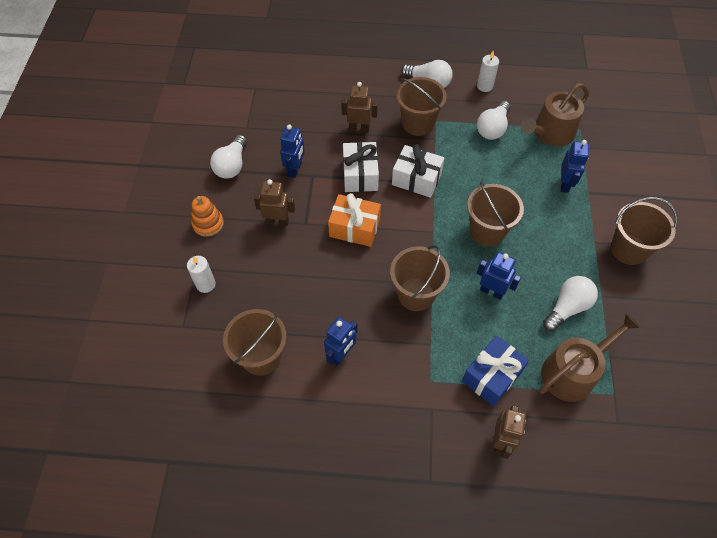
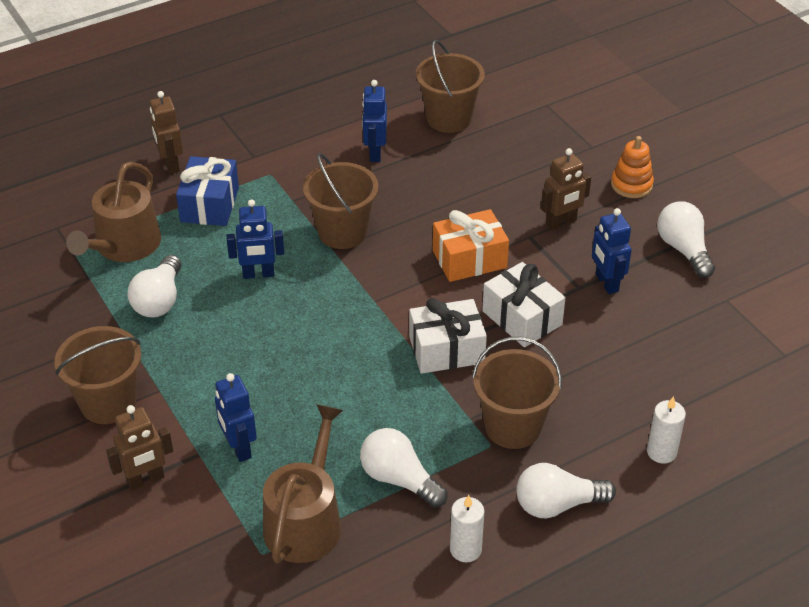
camera: 145 degrees right, 15 degrees down
white candle [187,256,216,293] -> white candle moved to [647,396,686,464]
brown robot [341,82,378,132] -> brown robot moved to [106,405,173,491]
brown bucket [467,182,524,247] -> none
white light bulb [477,101,510,140] -> white light bulb turned 45 degrees counterclockwise [360,428,447,507]

